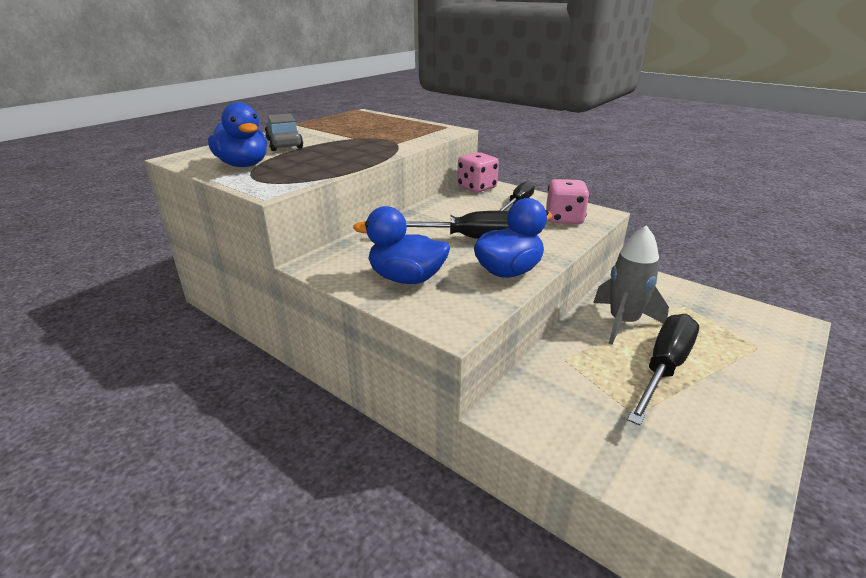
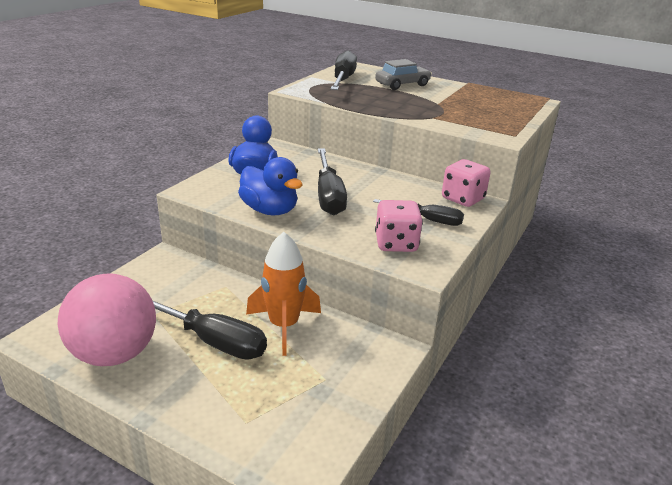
camera: 80 degrees right, 0 degrees up
blue duck [208,102,267,167] -> black screwdriver [331,51,357,90]
grey rocket [593,225,669,345] -> orange rocket [246,232,321,356]
none -> pink ball [58,273,156,366]

